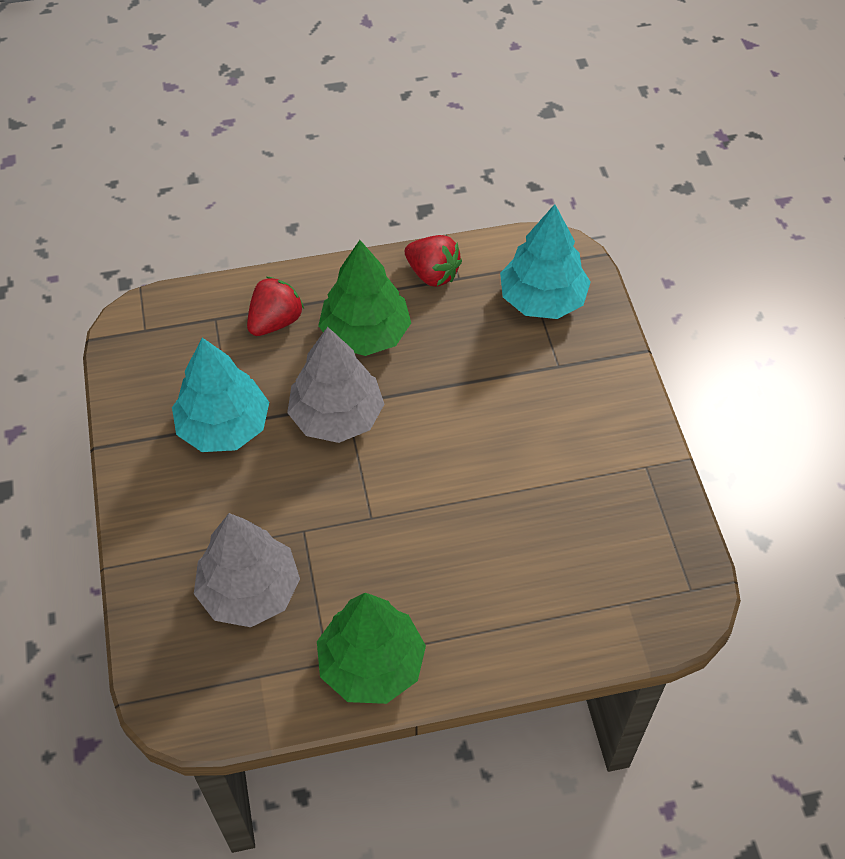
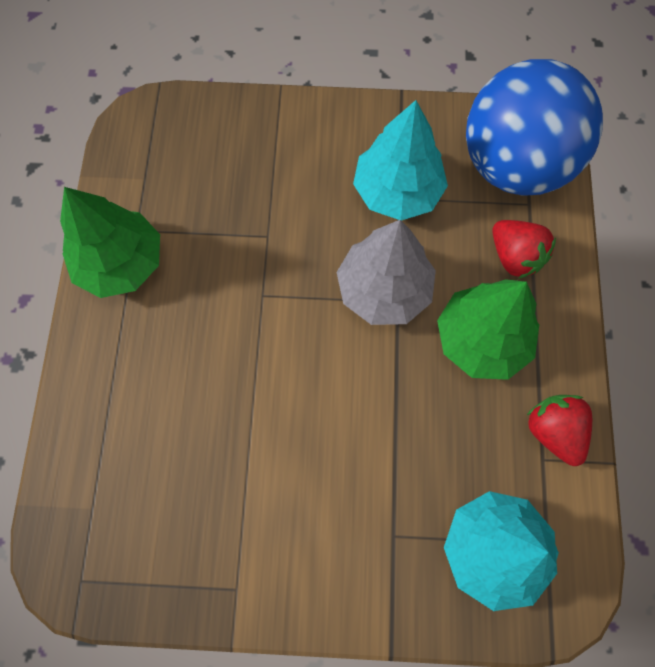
camera: 105 degrees right, 15 degrees up
grey tree [194,513,300,627] -> none
red strawberry [404,235,462,287] -> red strawberry turned 105 degrees clockwise [527,395,592,466]
none -> blue ball [466,59,603,195]

